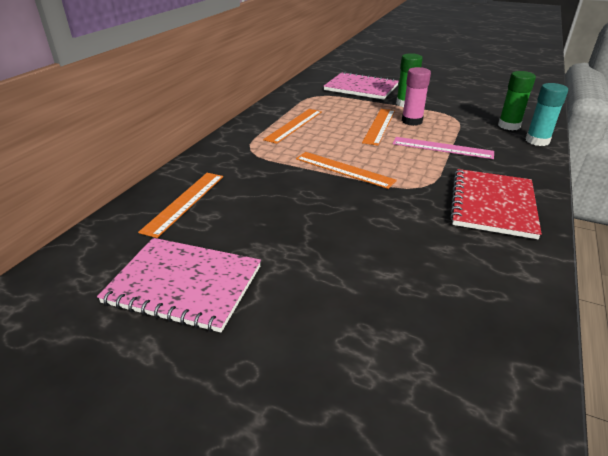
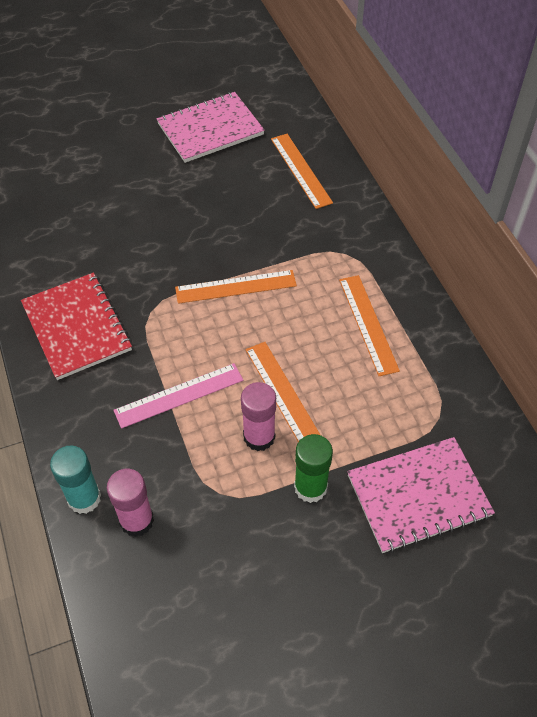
camera: 135 degrees right, 20 degrees up
green glue stick [498,71,536,130] -> pink glue stick [107,469,154,537]

